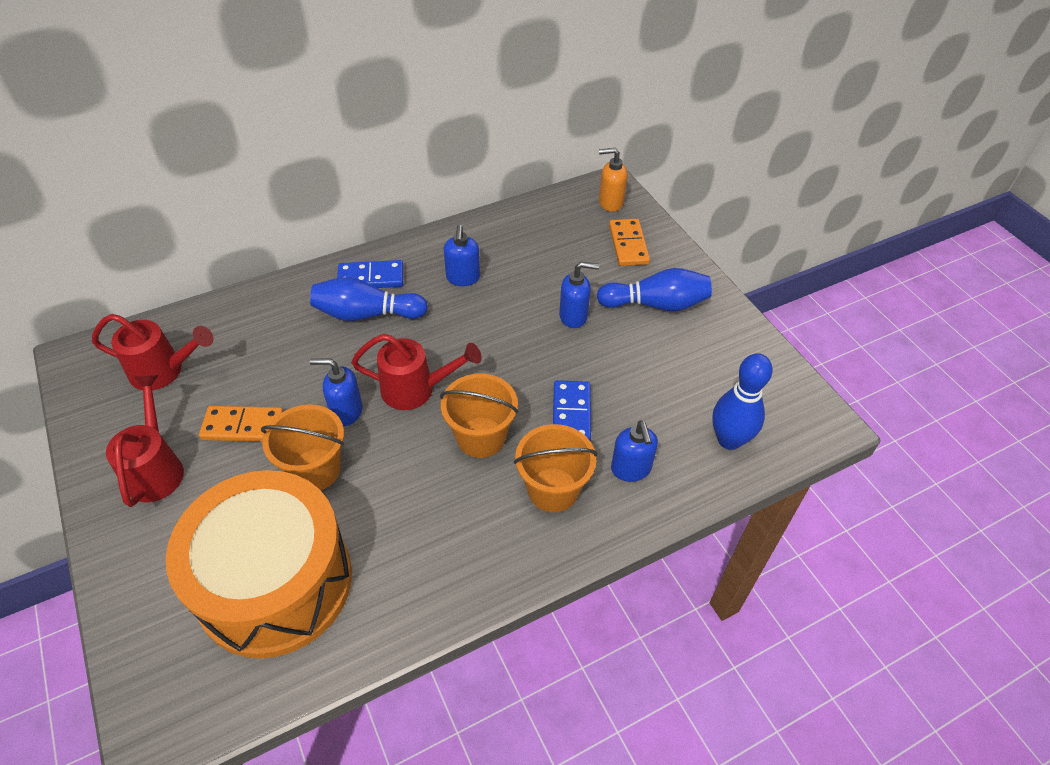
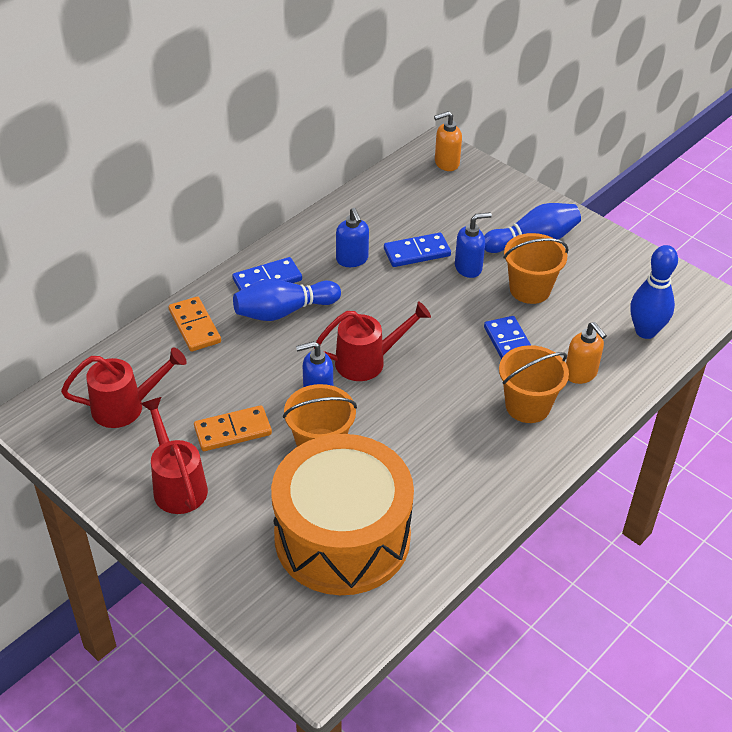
camera: 20 degrees left, 5 degrees down
orange bucket [440,373,519,458] -> orange bucket moved to [503,233,569,304]
orange domino [609,219,650,266] -> orange domino moved to [169,296,221,352]
blue soap dispenser [611,421,658,482] -> orange soap dispenser [566,322,607,384]
none -> blue domino [384,233,451,267]

